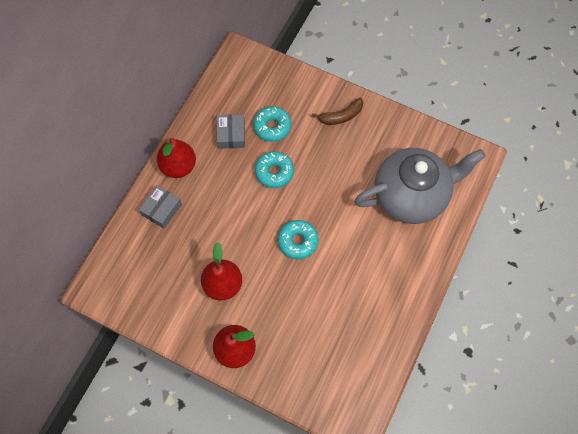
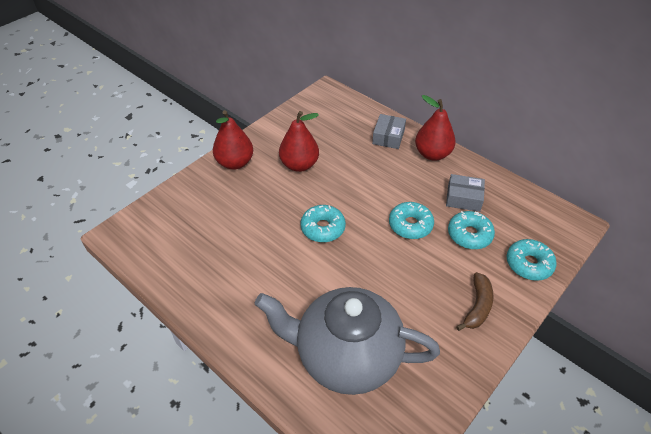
camera: 105 degrees right, 20 degrees down
grey box [139,185,182,229] -> grey box turned 60 degrees clockwise [372,114,406,149]
brown banana [312,98,363,125] -> brown banana turned 150 degrees counterclockwise [456,272,494,331]
grey teapot [354,148,486,224] -> grey teapot turned 105 degrees clockwise [255,287,440,395]
none -> turquoise donut [507,239,557,281]

